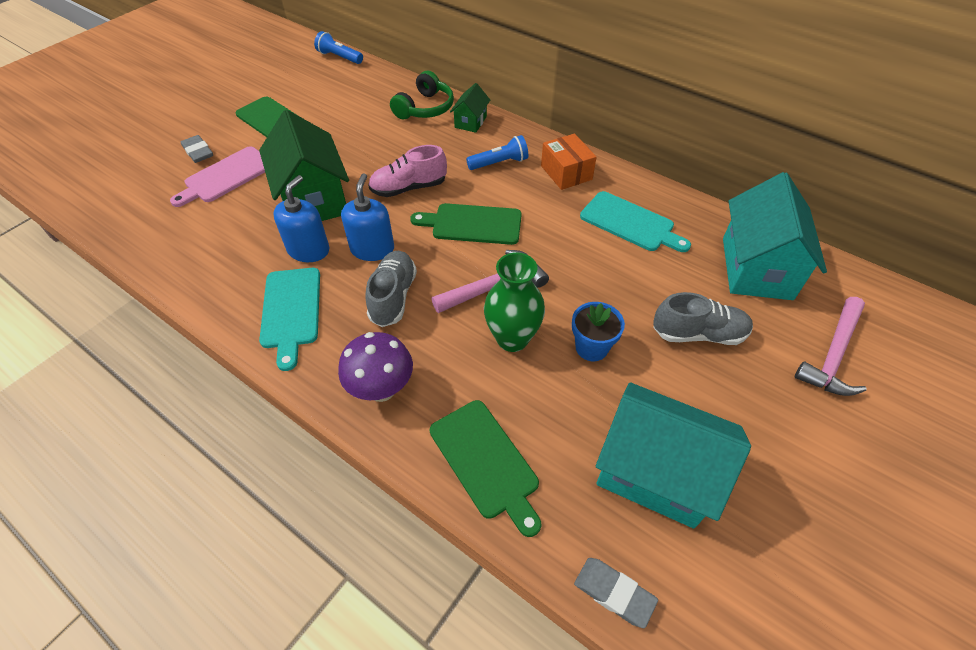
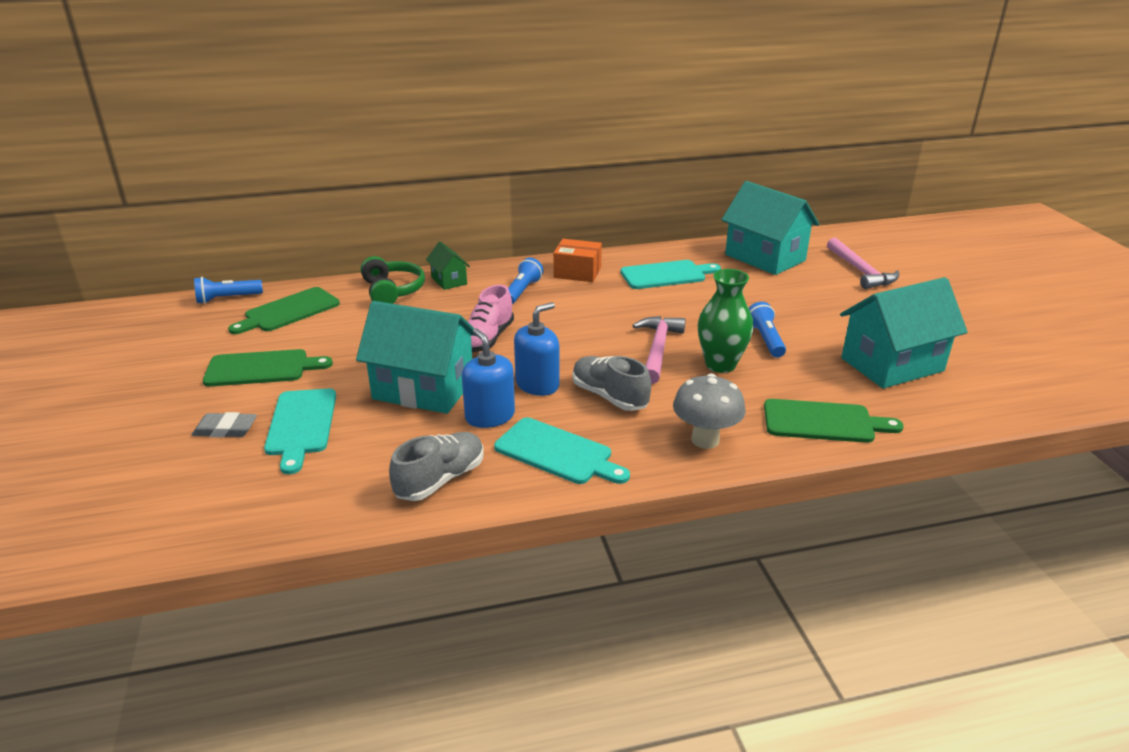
camera: 50 degrees left, 20 degrees down
pink cutting board [170,146,265,207] -> turquoise cutting board [264,389,336,474]
green house [259,110,349,221] -> turquoise house [356,301,476,414]
purple mushroom [338,332,413,402] -> grey mushroom [673,373,745,449]
blue soap dispenser [341,174,394,261] -> blue soap dispenser turned 90 degrees clockwise [514,302,560,396]
green cutting board [410,203,522,245] -> green cutting board moved to [228,287,340,334]
blue flower pot [572,302,625,361] -> blue flashlight [749,302,786,358]
grey eraser [574,558,658,628] -> none
grey shoe [653,292,753,345] -> grey shoe moved to [389,432,484,501]

